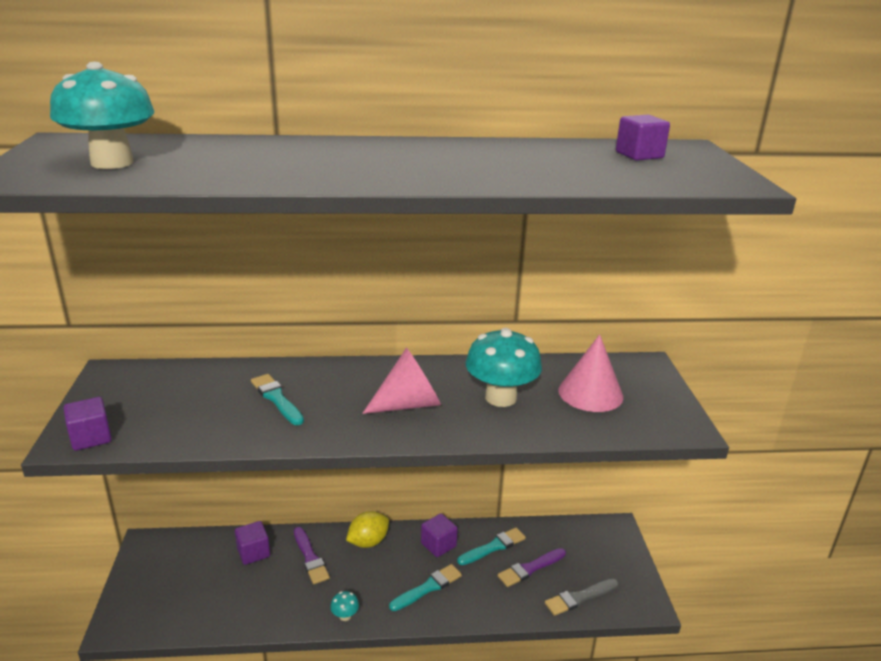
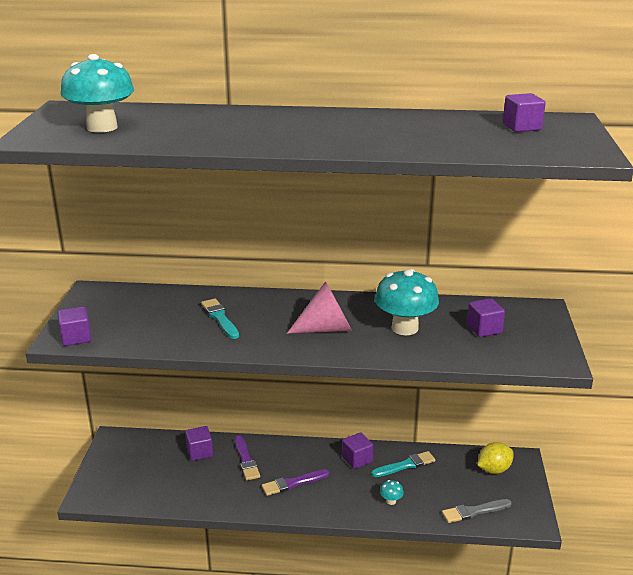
camera: 10 degrees right, 0 degrees up
turquoise mushroom [330,591,359,621] -> turquoise mushroom moved to [380,480,404,505]
yellow lemon [346,511,389,548] -> yellow lemon moved to [477,442,514,474]
turquoise brush [389,564,462,611] -> none
purple brush [498,548,566,587] -> purple brush moved to [262,469,329,496]
pink cone [558,334,623,412] -> purple cube [467,298,505,337]

